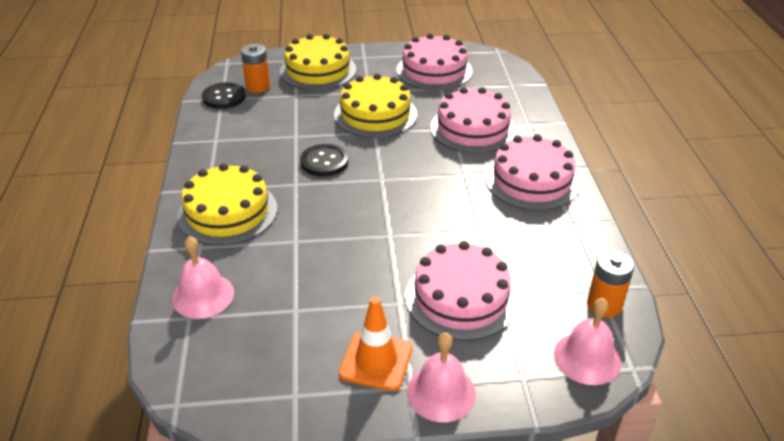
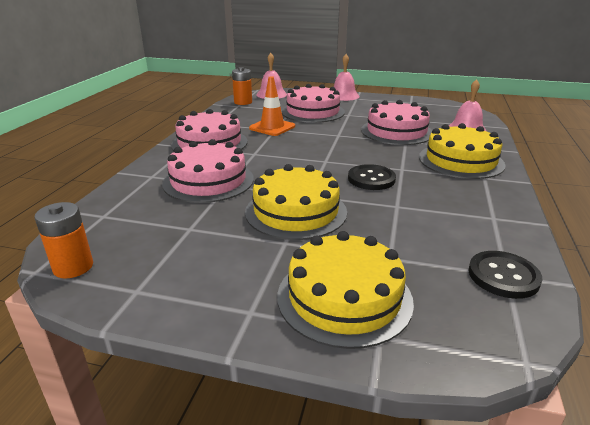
camera: 160 degrees left, 10 degrees down
orange battery [241,44,270,93] -> orange battery moved to [34,202,93,278]
orange traffic cone [339,297,413,391] -> orange traffic cone moved to [249,76,295,136]
pink cake [396,33,473,90] -> pink cake moved to [361,100,432,145]

